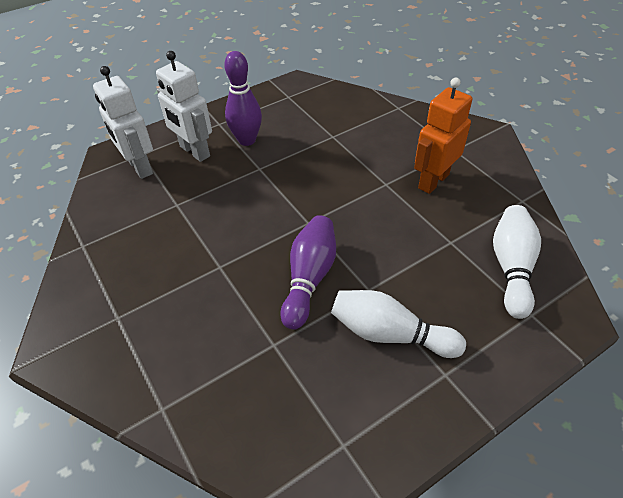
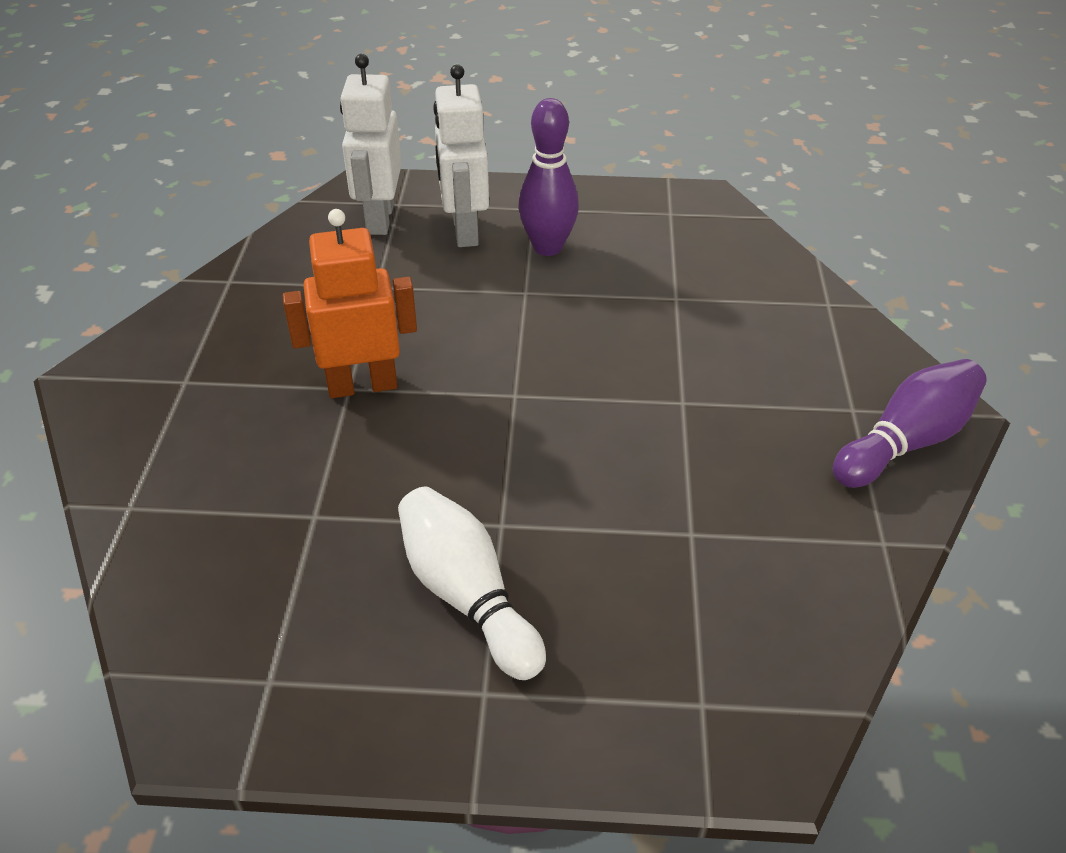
camera: 35 degrees right, 5 degrees down
purple bowling pin [280,215,336,330] -> purple bowling pin moved to [833,359,987,488]
orange robot [414,78,472,194] -> orange robot moved to [283,209,417,398]
white bowling pin [493,205,541,319] -> none

